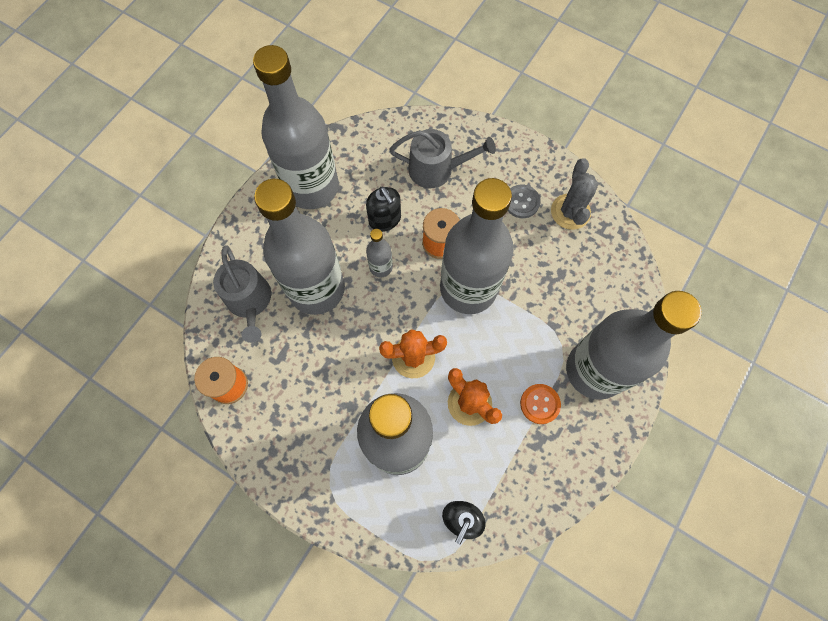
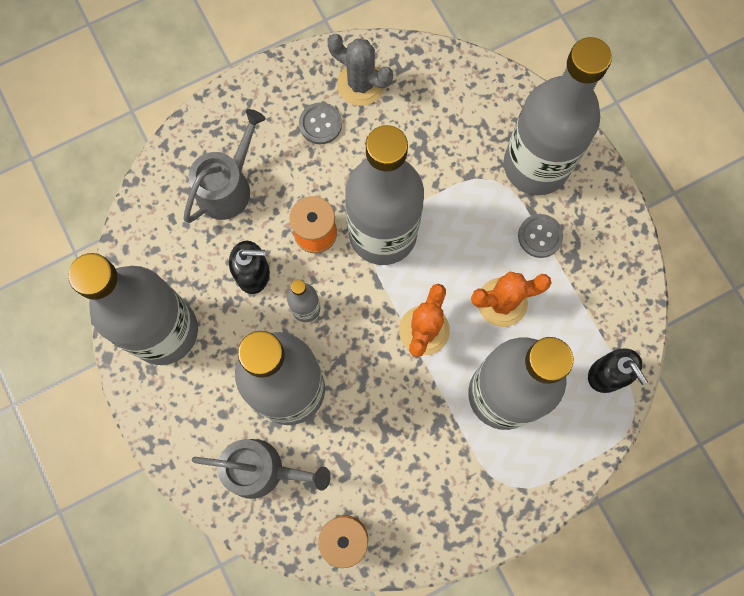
camera: 60 degrees left, 5 degrees up
orange button [520,384,561,424] -> grey button [518,214,563,258]

